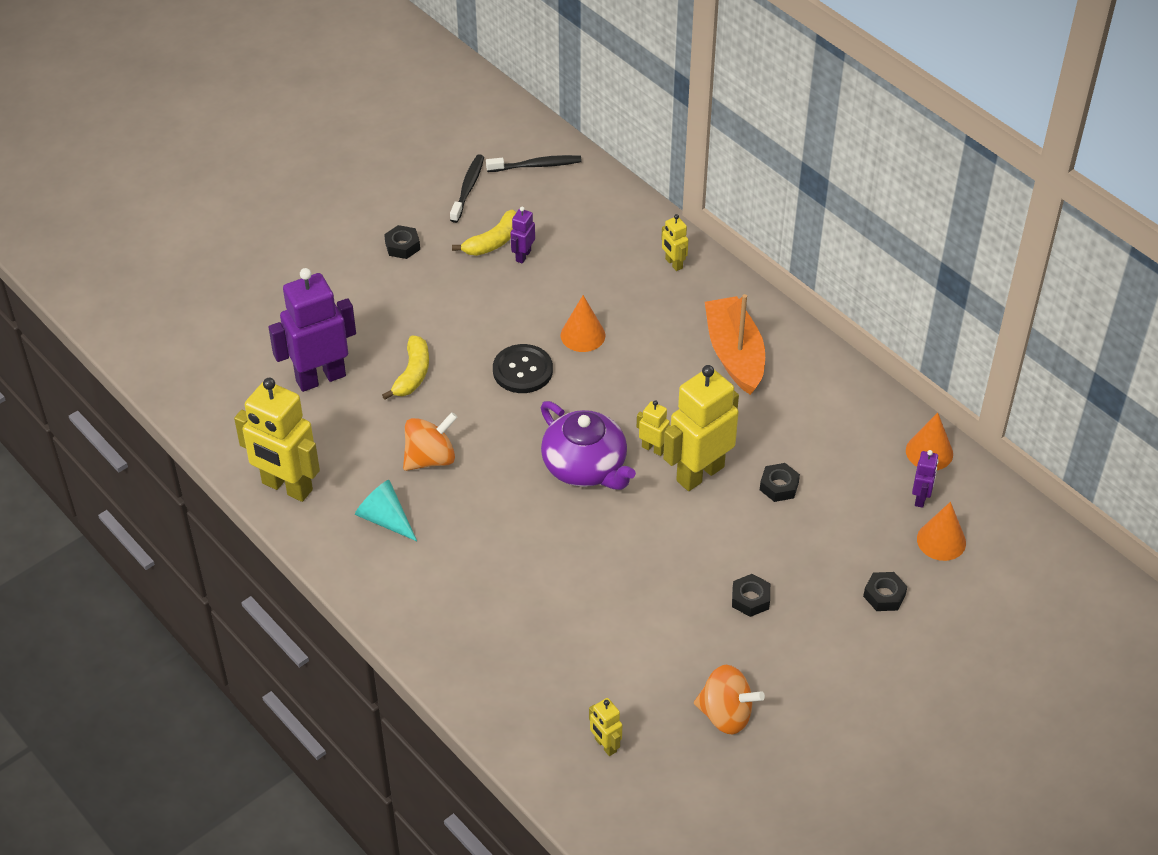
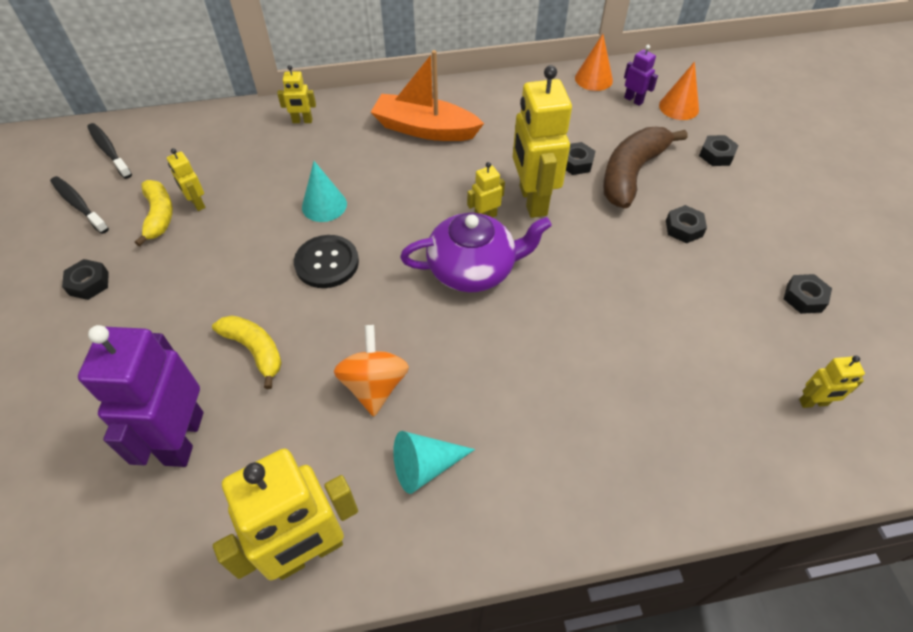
camera: 60 degrees left, 5 degrees up
black toothbrush [486,155,582,172] -> black toothbrush turned 60 degrees counterclockwise [87,123,132,179]
purple robot [511,207,535,264] -> yellow robot [167,148,205,211]
orange cone [561,295,605,352] -> turquoise cone [302,161,347,222]
orange spinning top [694,665,765,735] -> black nut [784,274,832,314]
none -> brown banana [603,127,688,209]

